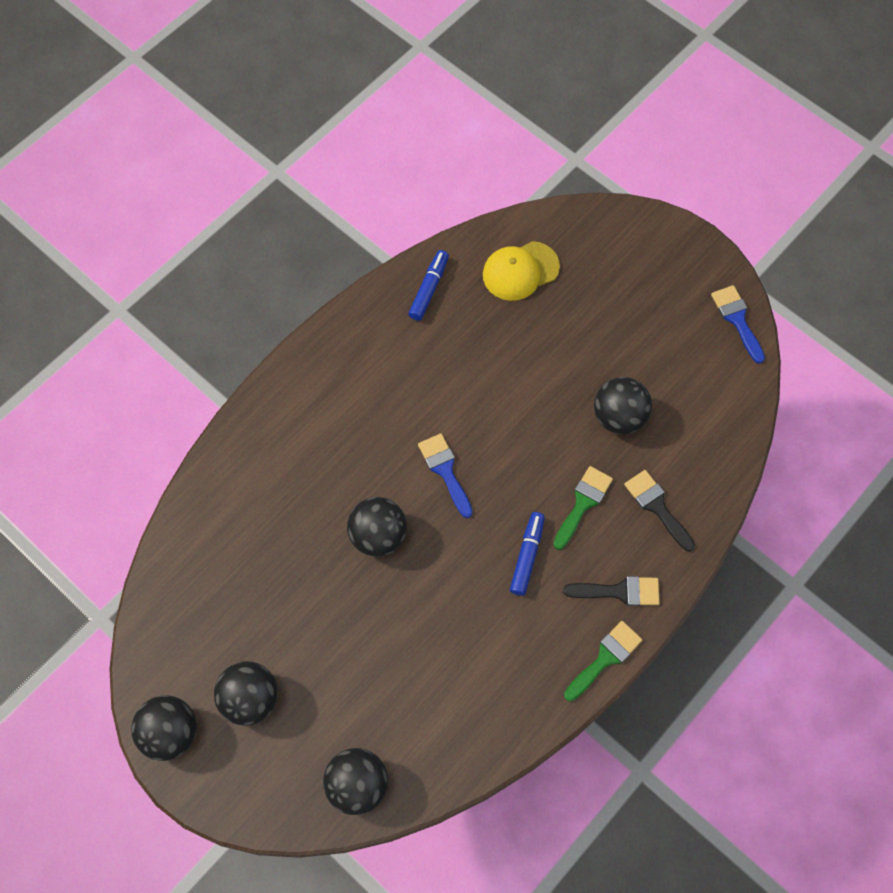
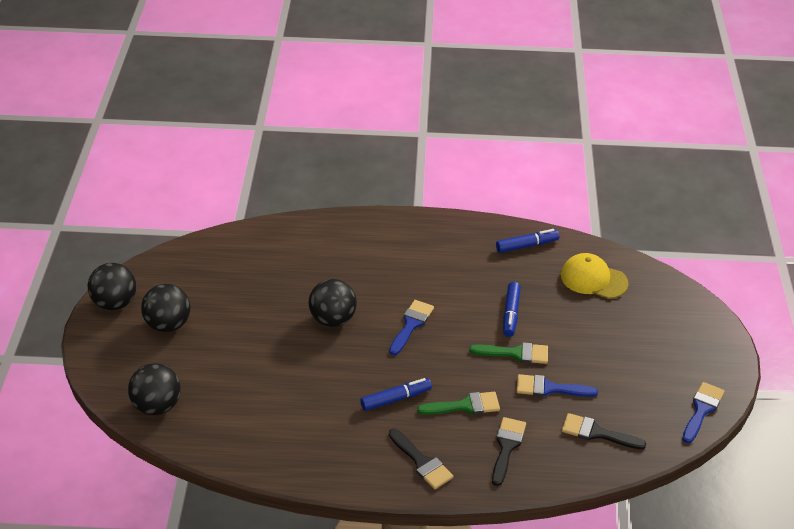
camera: 50 degrees right, 25 degrees down
green brush [564,621,642,701] -> green brush moved to [469,342,548,364]
black ball [594,377,652,435] -> blue brush [517,374,598,397]
none -> blue marker [503,282,521,337]
none -> black brush [562,413,646,450]

